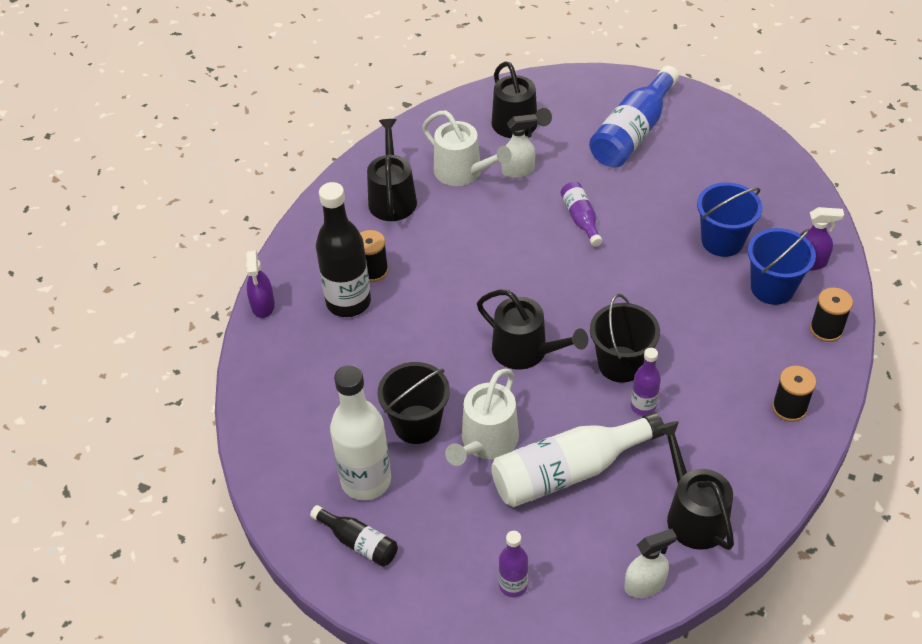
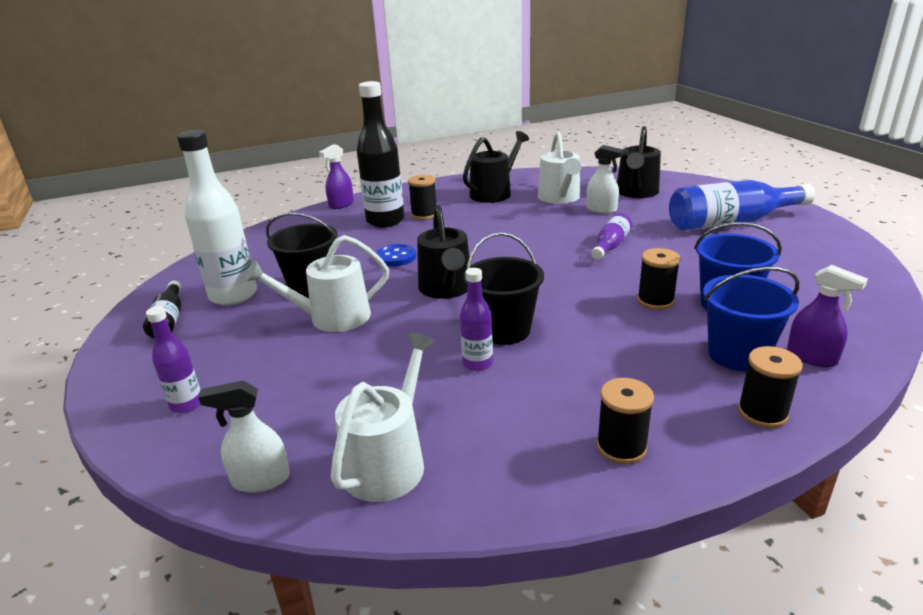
camera: 45 degrees right, 20 degrees down
white bottle [491,412,664,507] -> none
white spray bottle [624,529,677,598] -> white spray bottle turned 150 degrees clockwise [198,381,290,493]
black watering can [657,421,734,550] -> white watering can [331,333,436,502]
none -> blue button [376,244,416,267]
none -> black spool [637,248,681,310]

